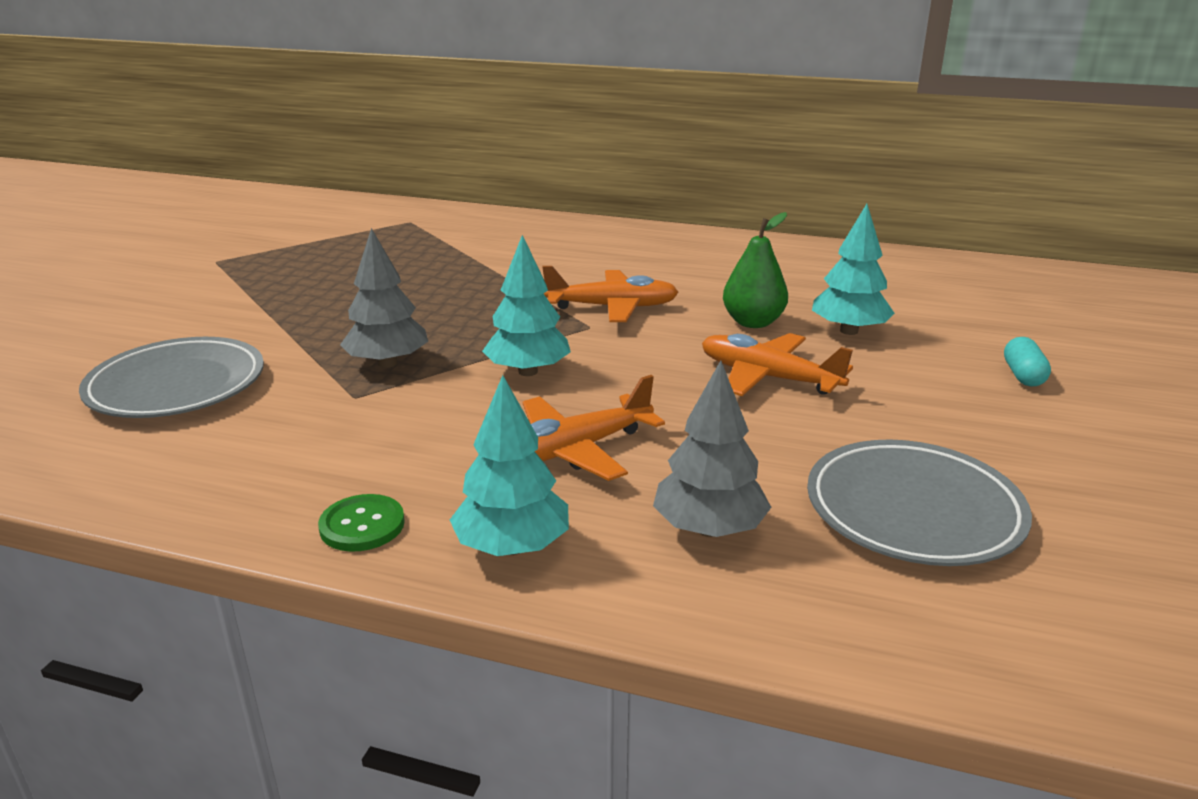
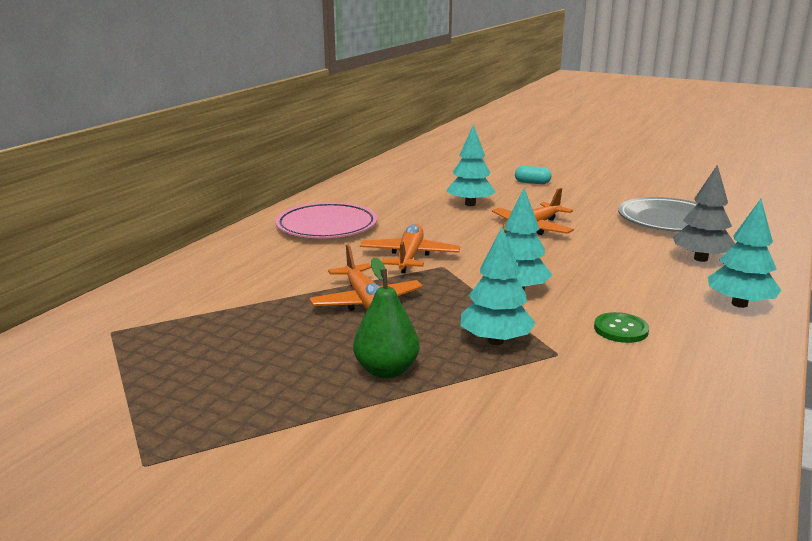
camera: 80 degrees left, 5 degrees down
grey plate [79,337,264,418] -> none
green button [318,494,405,552] -> green button moved to [594,312,649,343]
grey tree [340,228,428,368] -> turquoise tree [461,227,536,345]
orange plane [523,375,665,481] -> orange plane moved to [309,245,423,311]
green pear [723,212,788,328] -> green pear moved to [353,258,419,379]
none -> pink plate [275,202,377,238]

